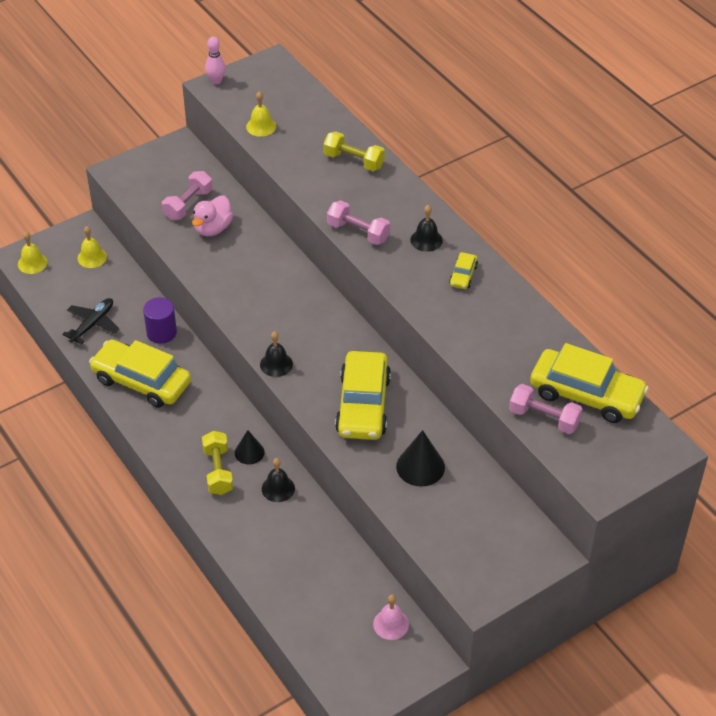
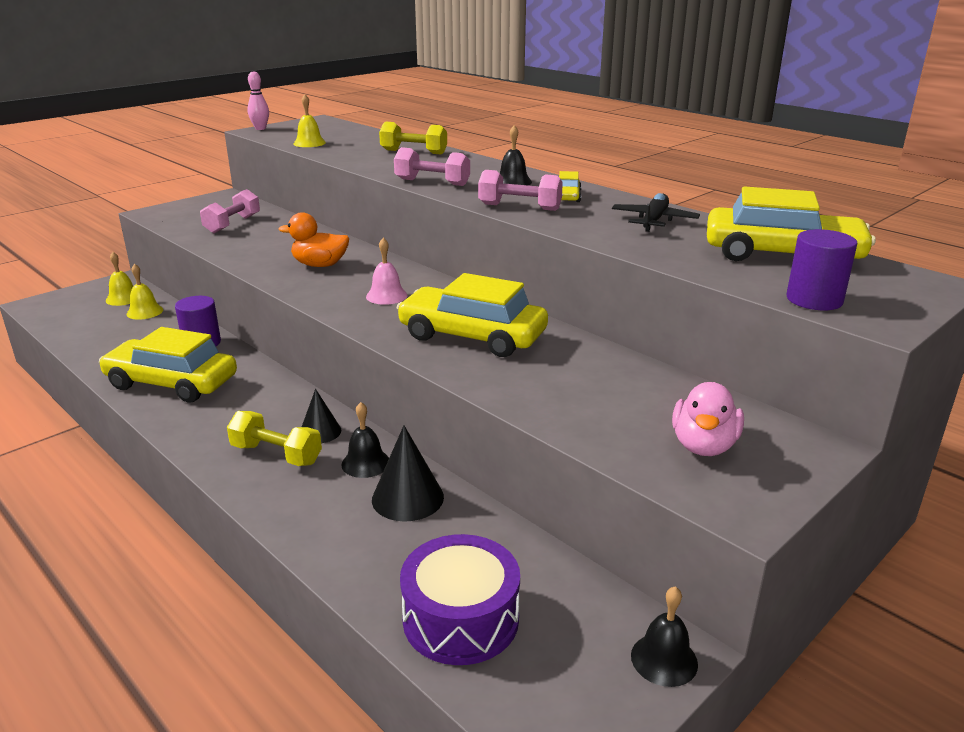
camera: 10 degrees left, 20 degrees down
yellow bell [18,232,48,274] -> yellow bell moved to [126,264,163,320]
black plane [62,298,120,344] -> black plane moved to [612,193,700,232]
pink duck [192,195,233,236] -> pink duck moved to [672,382,744,456]
yellow dumbbell [202,431,233,495] -> yellow dumbbell turned 45 degrees counterclockwise [227,411,322,466]
black bell [260,331,293,377] -> black bell moved to [631,586,698,687]
yellow car [335,351,391,440] -> yellow car turned 120 degrees clockwise [396,273,548,357]
pink bell [373,595,409,640] -> pink bell moved to [366,238,407,305]
black cone [396,430,445,487] -> black cone moved to [372,426,444,522]
pink dumbbell [509,384,583,434] -> pink dumbbell moved to [478,170,563,211]
none -> orange duck [279,212,349,267]
none -> purple drum [400,534,520,665]
none -> purple cylinder [786,229,857,310]

